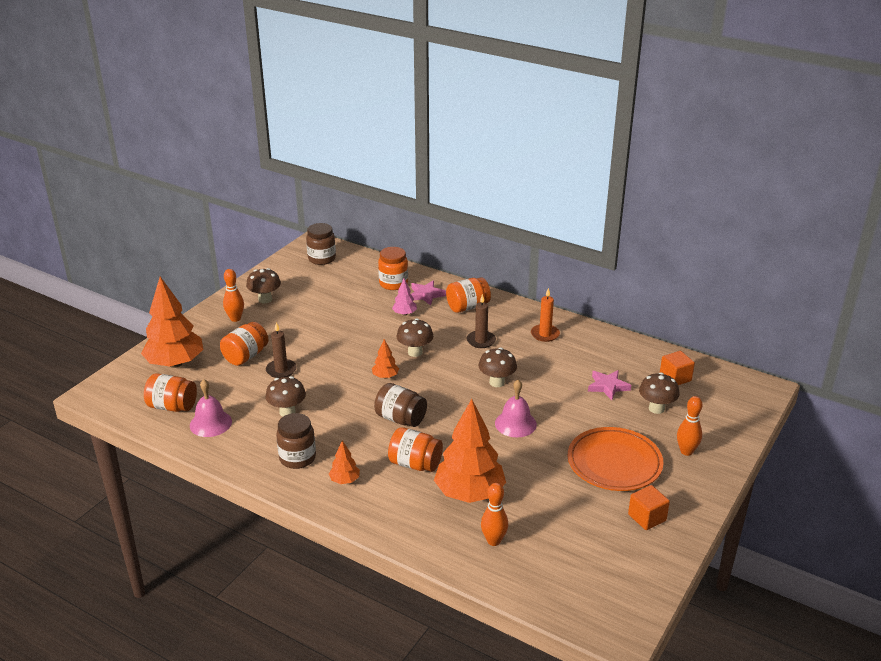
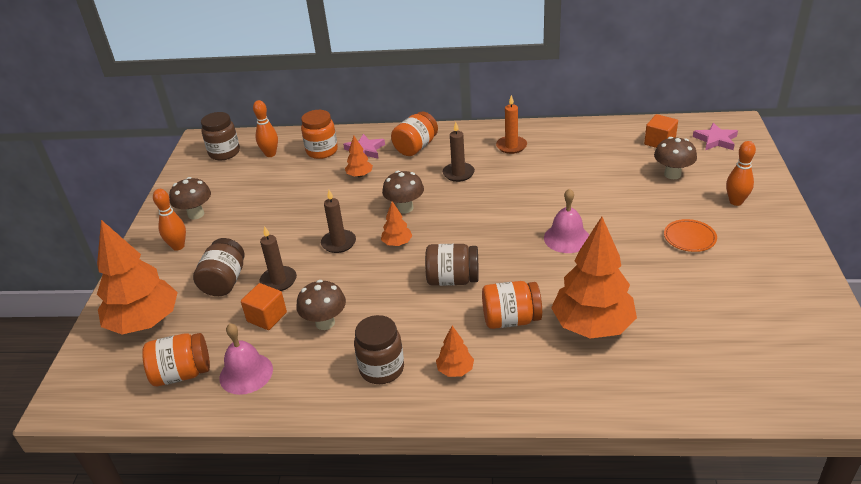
camera: 25 degrees left, 5 degrees up
orange jar [220,322,269,366] -> brown jar [193,238,245,296]
pink tree [392,279,417,316] -> orange tree [345,136,373,177]
brown mushroom [479,347,517,387] -> none
orange bowling pin [481,483,508,546] -> orange bowling pin moved to [253,100,278,157]
orange plate [568,427,664,491] -> orange plate [664,219,717,252], size x0.50
pink star [588,370,631,400] -> pink star moved to [693,123,738,150]
orange cube [628,485,670,530] -> orange cube moved to [241,283,287,330]
none -> brown candle [321,190,356,253]

